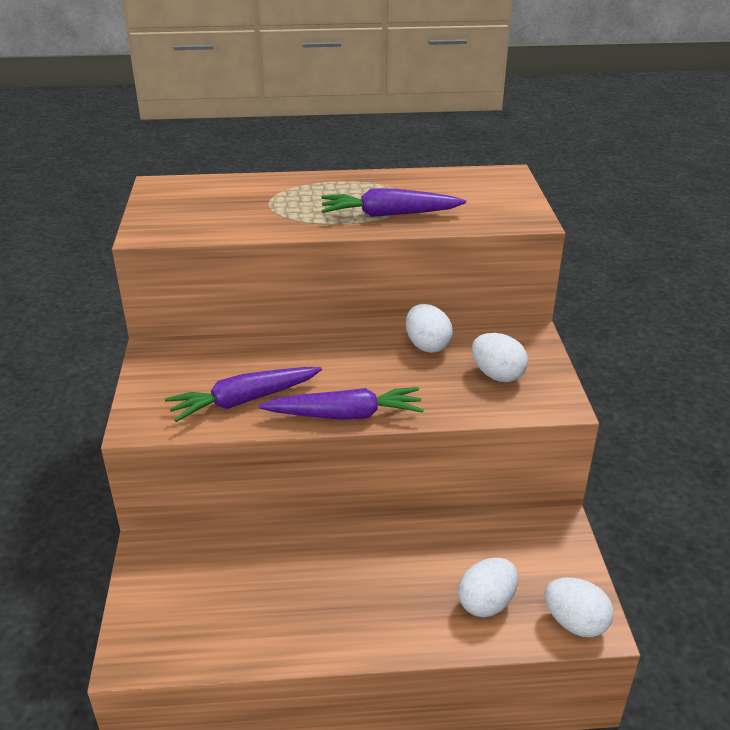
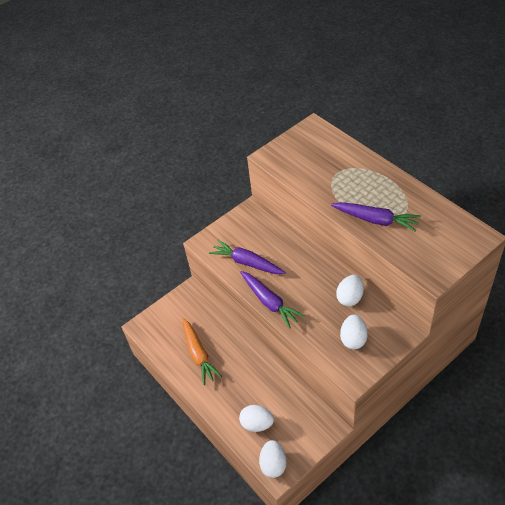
camera: 60 degrees right, 15 degrees up
purple carrot [321,188,466,217] -> purple carrot turned 150 degrees clockwise [331,202,421,232]
none -> orange carrot [182,318,222,385]

